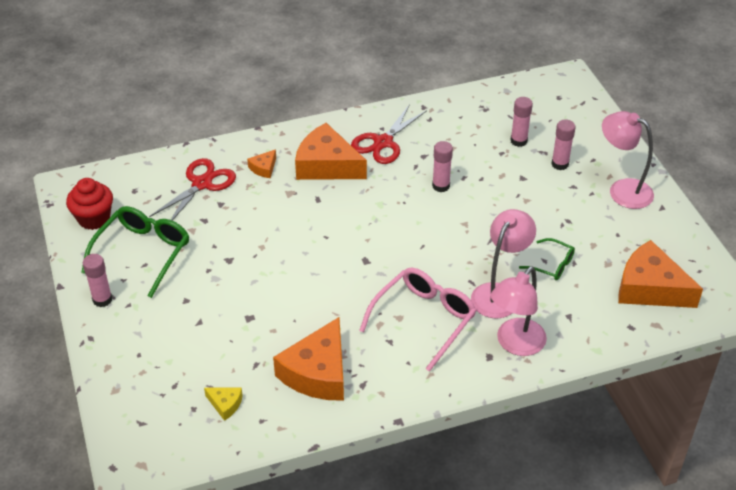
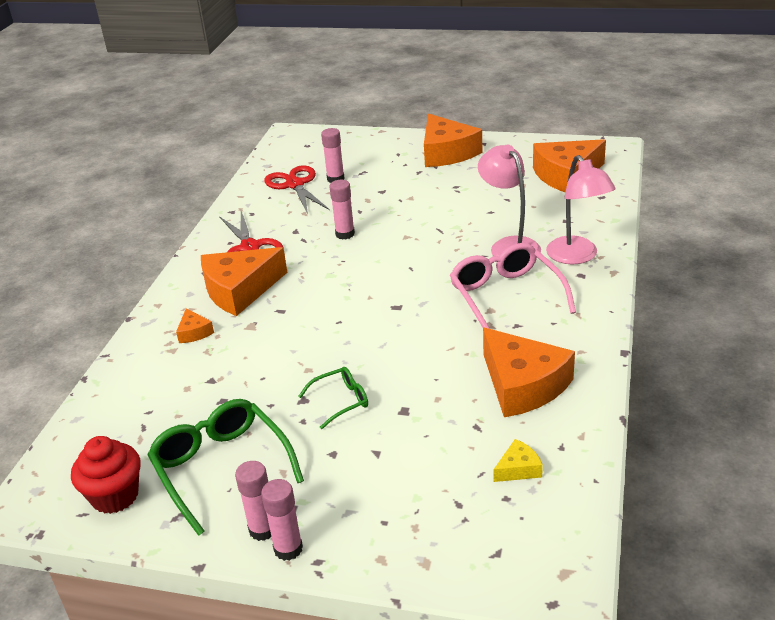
camera: 55 degrees left, 10 degrees down
red scissors [149,158,236,221] -> red scissors moved to [264,165,329,214]
green glasses [519,238,575,280] -> green glasses moved to [298,367,368,429]
pink glue stick [551,120,576,170] -> pink glue stick moved to [261,479,303,561]
pink lamp [602,111,654,209] -> orange cheese [424,114,482,167]

